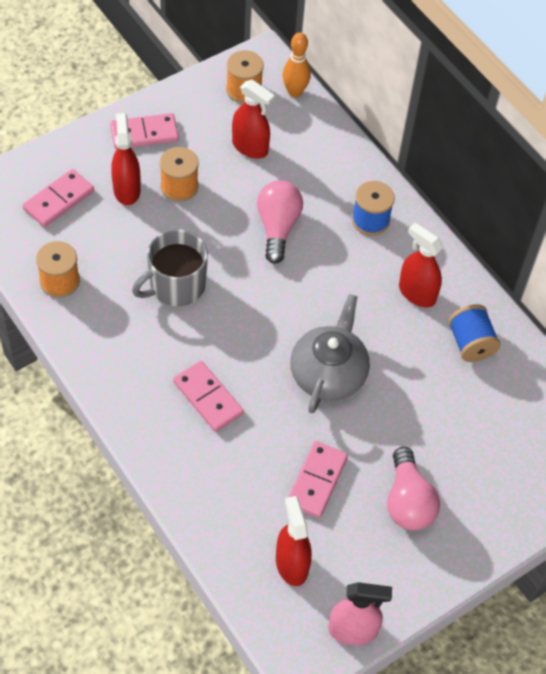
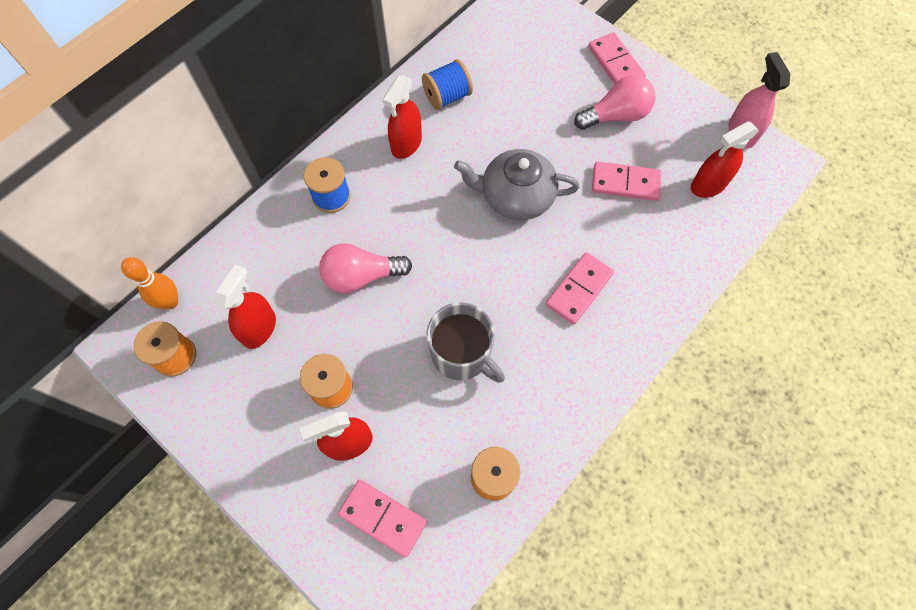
camera: 100 degrees left, 10 degrees up
pink domino [110,113,179,149] -> pink domino moved to [588,32,646,84]

